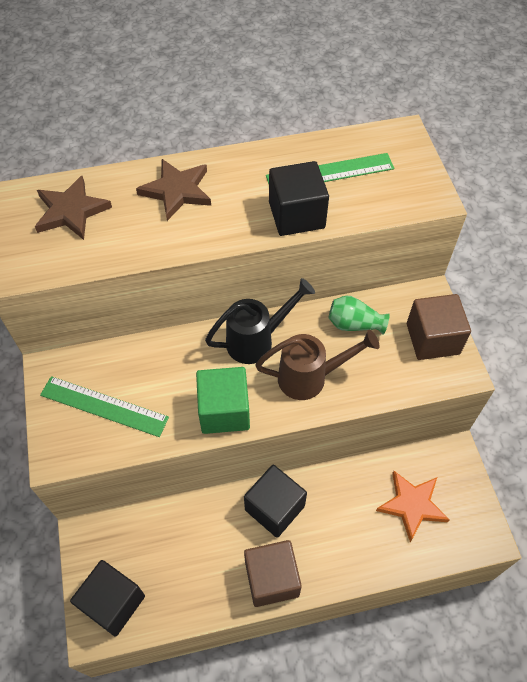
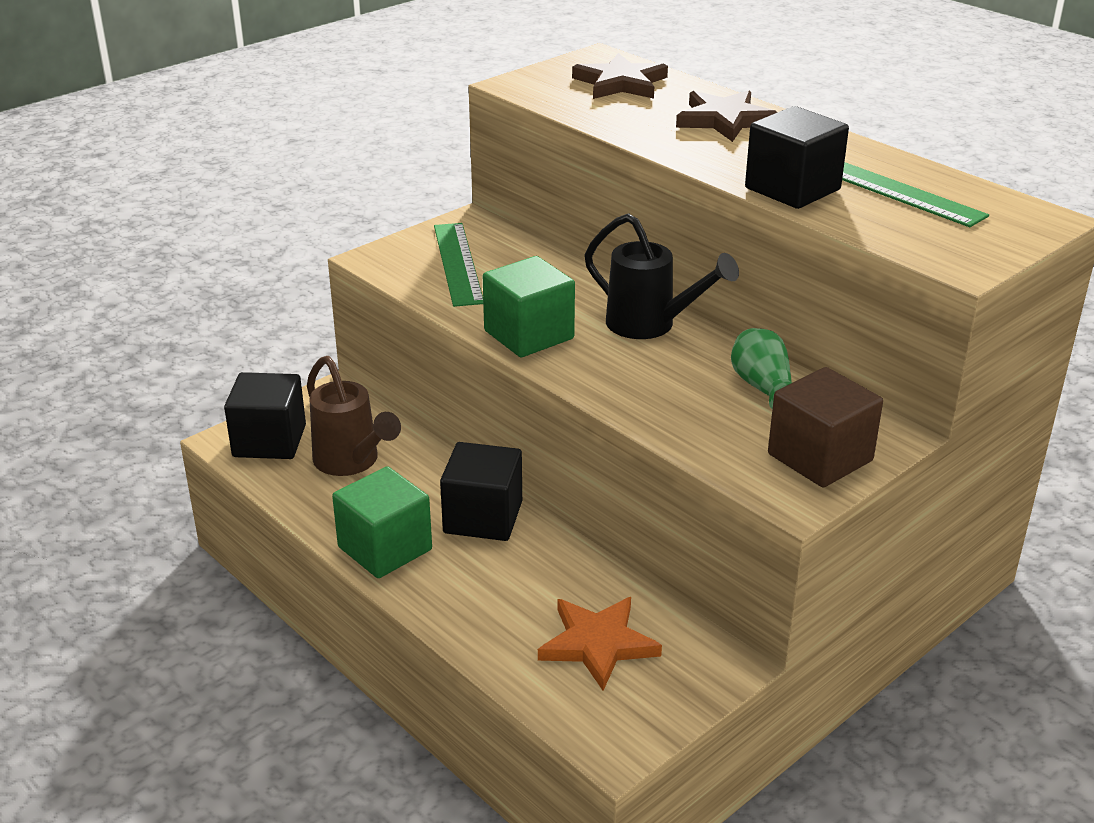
camera: 60 degrees right, 25 degrees down
brown cube [244,540,302,607] -> green cube [332,466,432,578]
brown watering can [255,330,379,400] -> brown watering can moved to [307,356,401,476]

